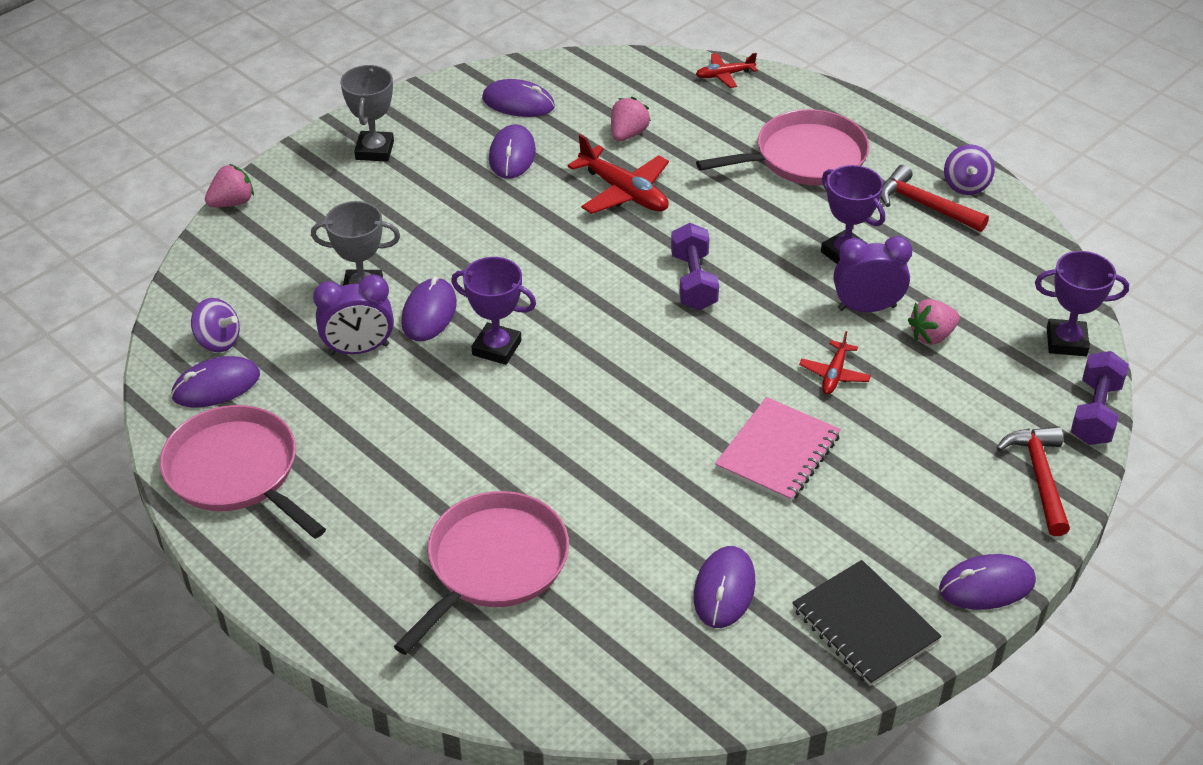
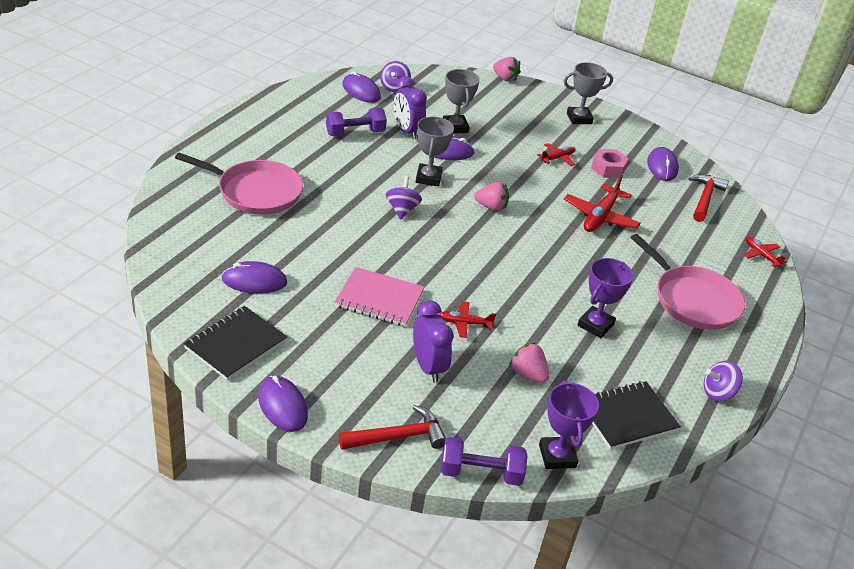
camera: 70 degrees right, 5 degrees down
pink pan [160,405,326,539] -> none
purple trophy [451,257,536,365] -> grey trophy [416,116,454,187]
purple mouse [489,124,536,179] -> pink nut [591,149,629,178]
pink strawberry [611,97,651,141] -> pink strawberry moved to [474,182,509,211]
purple dumbbell [671,223,719,310] -> purple dumbbell moved to [326,108,387,136]
purple clock [834,236,912,312] -> purple clock moved to [413,300,454,383]
red hammer [881,165,989,232] -> red hammer moved to [688,174,729,222]
none -> purple spinning top [386,176,422,220]
none -> red plane [537,143,575,166]
none -> black notebook [592,381,681,450]

